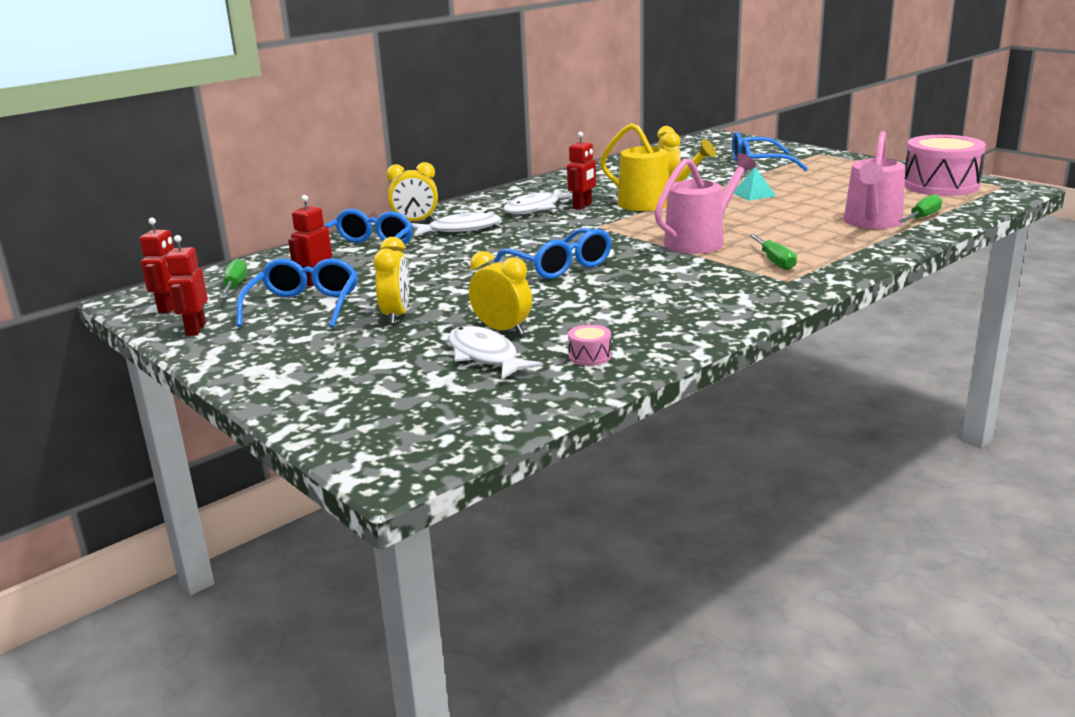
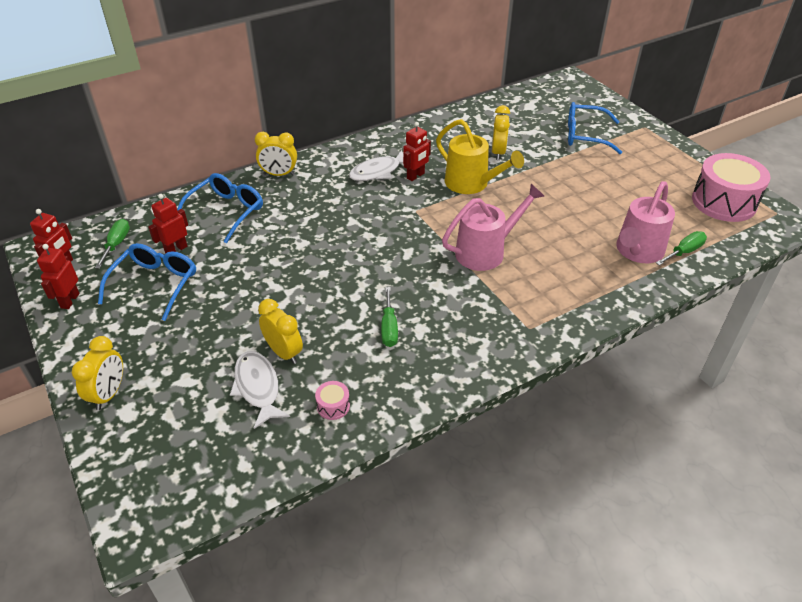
camera: 10 degrees right, 20 degrees up
yellow clock [373,237,409,324] -> yellow clock moved to [72,336,123,410]
white fish [411,211,501,236] -> none
blue glasses [494,228,612,279] -> none
turquoise pyramid [733,167,776,201] -> none
green screwdriver [749,234,797,270] -> green screwdriver moved to [381,287,398,347]

